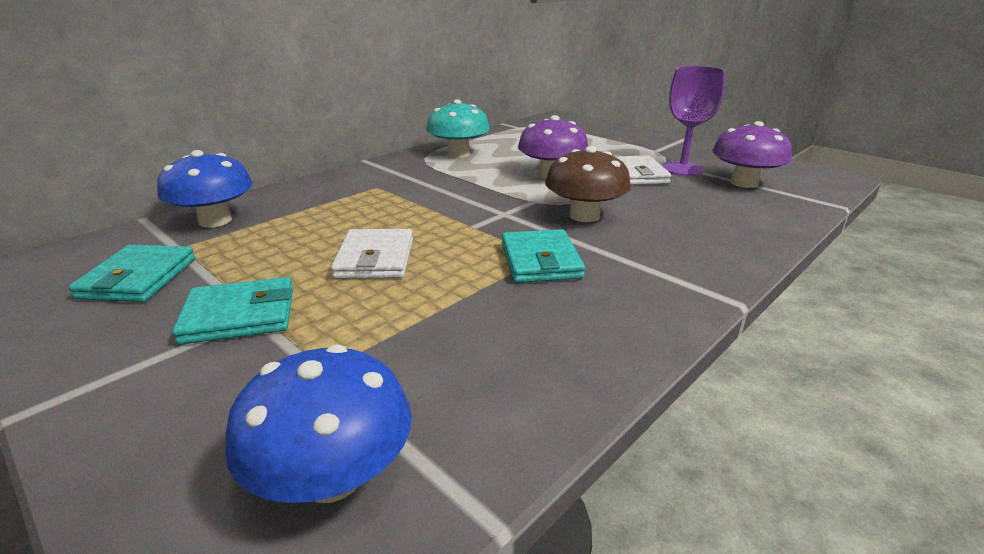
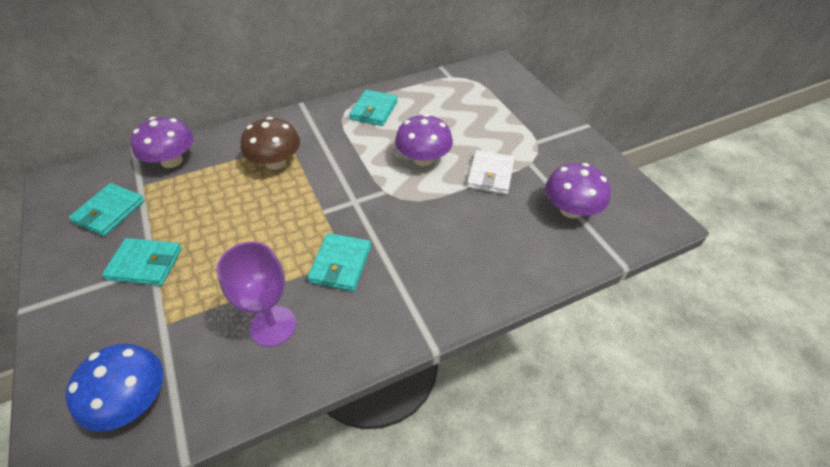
camera: 20 degrees right, 20 degrees up
blue mushroom [157,150,253,228] -> purple mushroom [130,117,194,168]
white wallet [331,229,413,279] -> none
turquoise mushroom [426,99,490,158] -> turquoise wallet [349,90,398,126]
brown mushroom [545,146,631,222] -> brown mushroom moved to [241,117,300,169]
purple goblet [662,66,726,176] -> purple goblet moved to [217,242,296,347]

